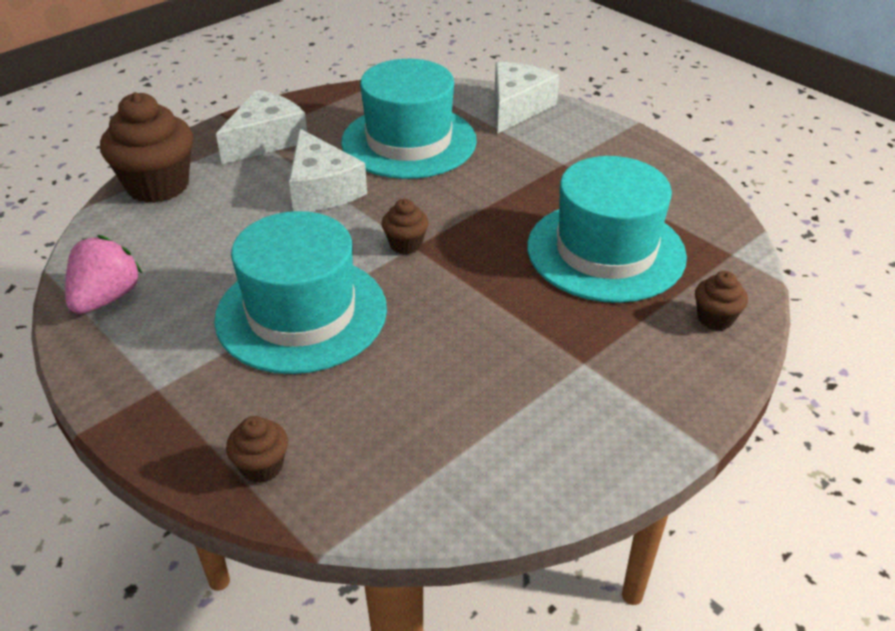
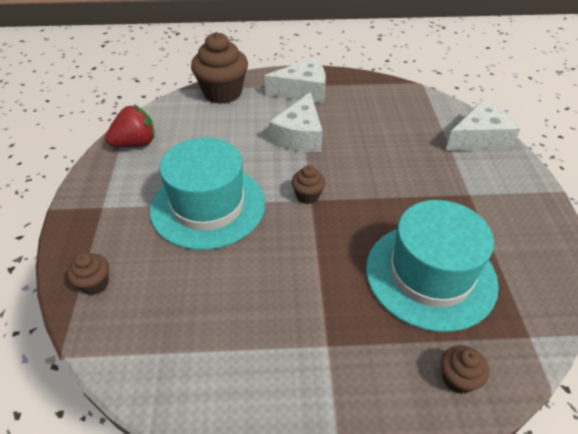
camera: 40 degrees right, 5 degrees up
pink strawberry [65,235,142,314] -> red strawberry [105,105,155,147]
turquoise hat [341,59,477,179] -> none

